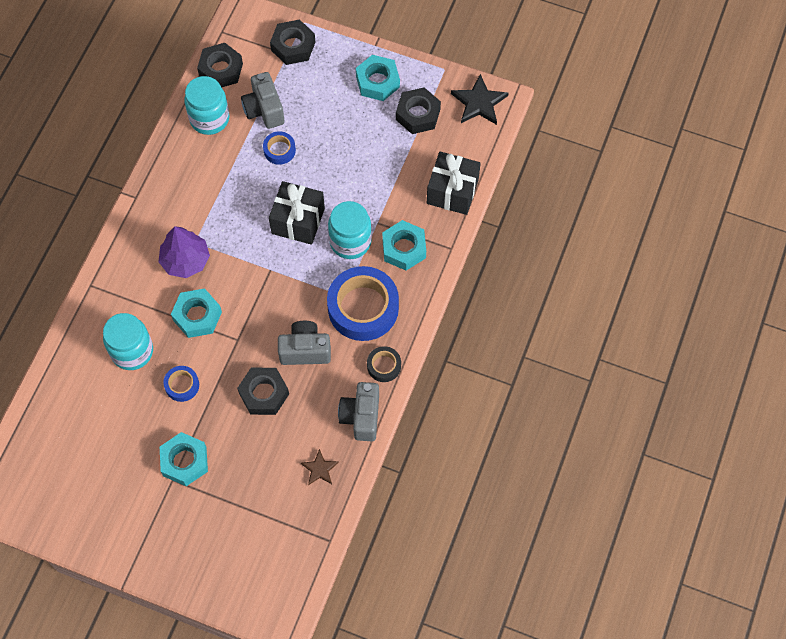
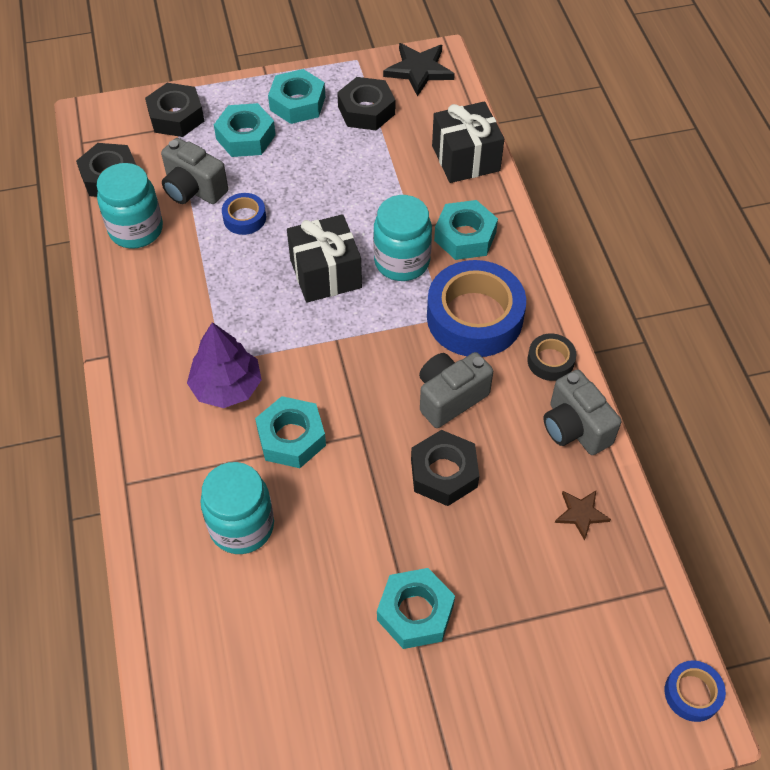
camera: 35 degrees left, 10 degrees down
blue tape [163,366,199,402] -> blue tape moved to [665,660,726,722]
none -> turquoise nut [214,103,276,157]

